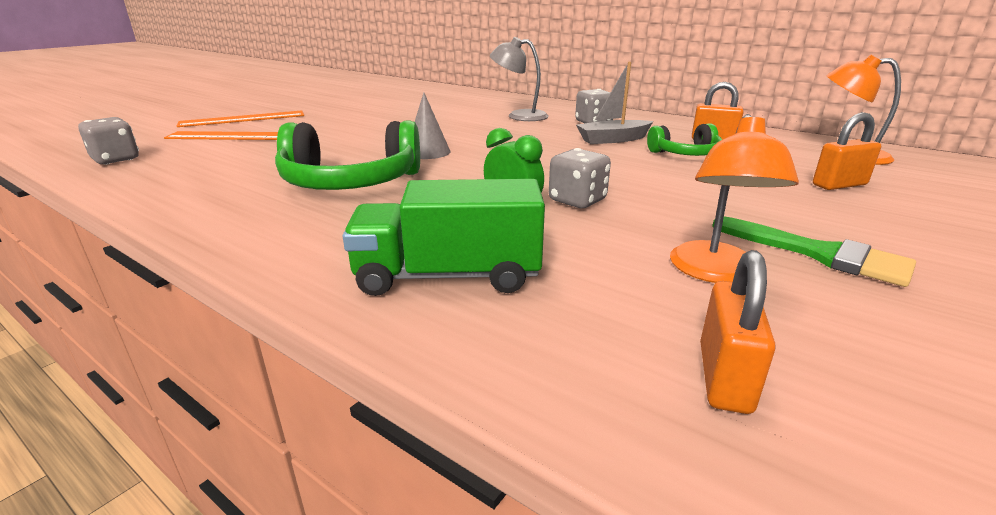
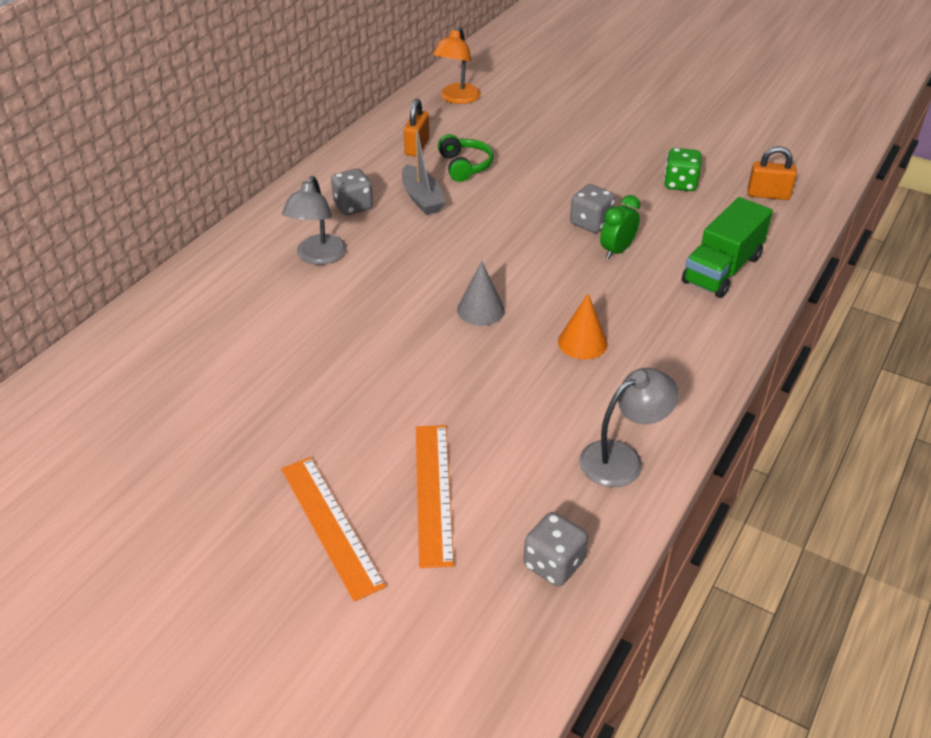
camera: 95 degrees left, 15 degrees up
green headphones [275,121,420,190] -> orange cone [558,294,608,360]
green truck [342,179,545,296] -> green truck turned 45 degrees clockwise [682,197,773,298]
orange lamp [670,114,799,283] -> green dice [664,148,702,191]
green brush [712,216,916,287] -> none
orange padlock [813,112,881,190] -> none
none -> grey lamp [579,368,679,487]

